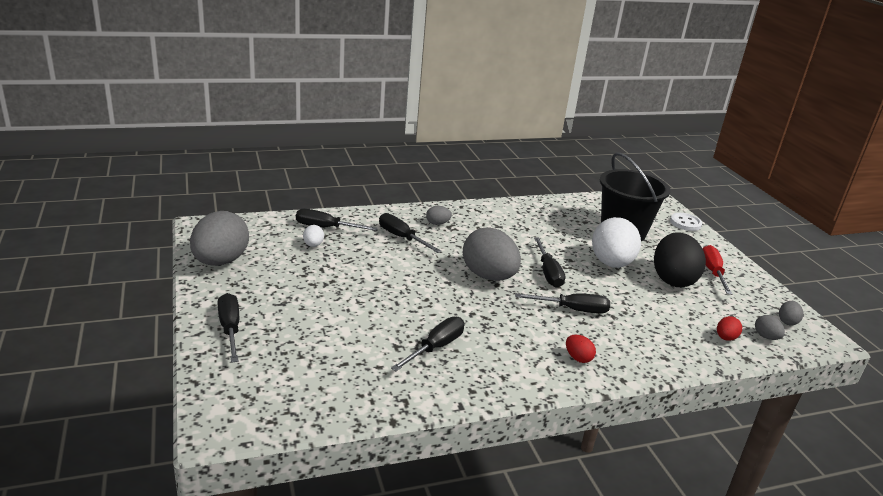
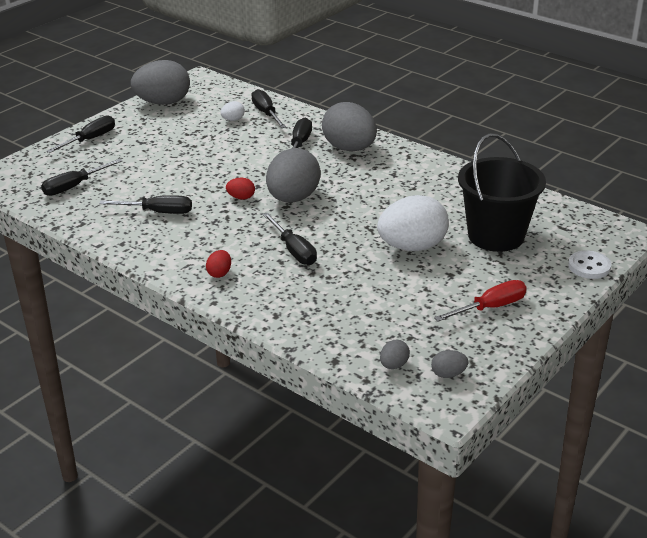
camera: 60 degrees right, 5 degrees up
grey egg [426,206,452,225] -> grey egg [322,102,377,151], size x2.34
black screwdriver [534,237,565,288] -> black screwdriver moved to [41,159,122,196]
black egg [654,232,706,287] -> none
red egg [717,316,742,341] -> red egg moved to [226,178,255,200]

